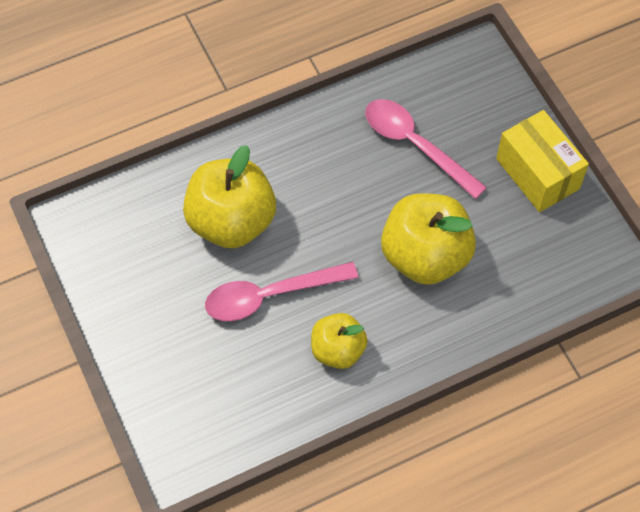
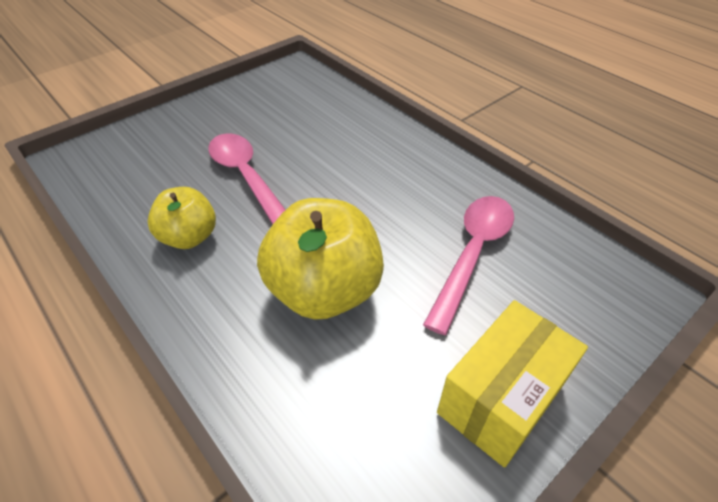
camera: 75 degrees right, 15 degrees down
yellow apple [183,145,276,248] -> none

